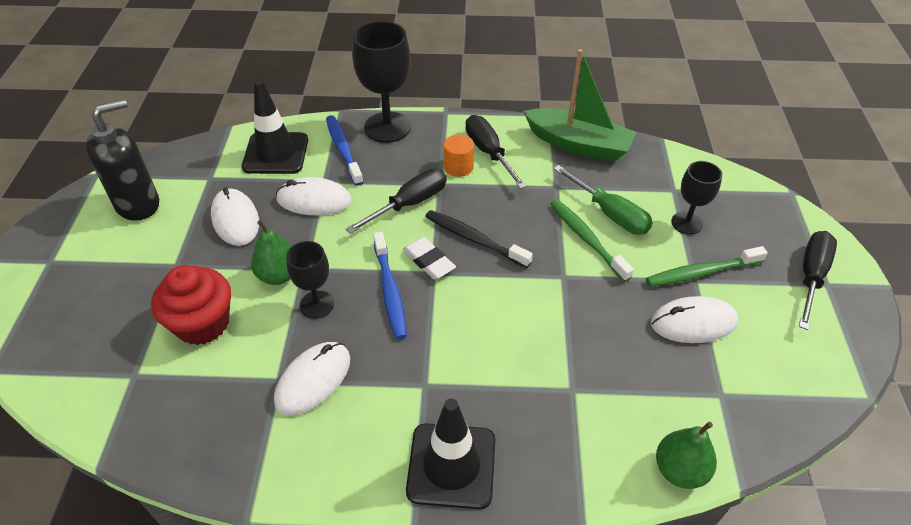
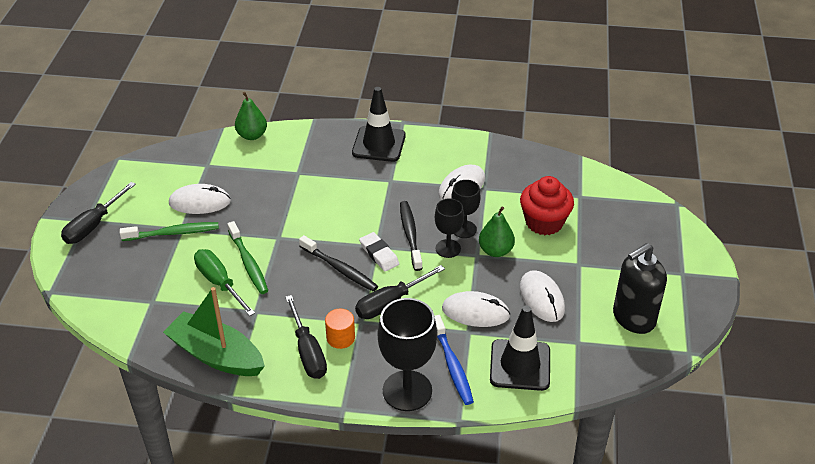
camera: 175 degrees left, 5 degrees down
blue toothbrush [373,232,407,339] -> black toothbrush [400,201,423,271]
black goblet [671,161,722,235] -> black goblet moved to [435,198,464,258]

